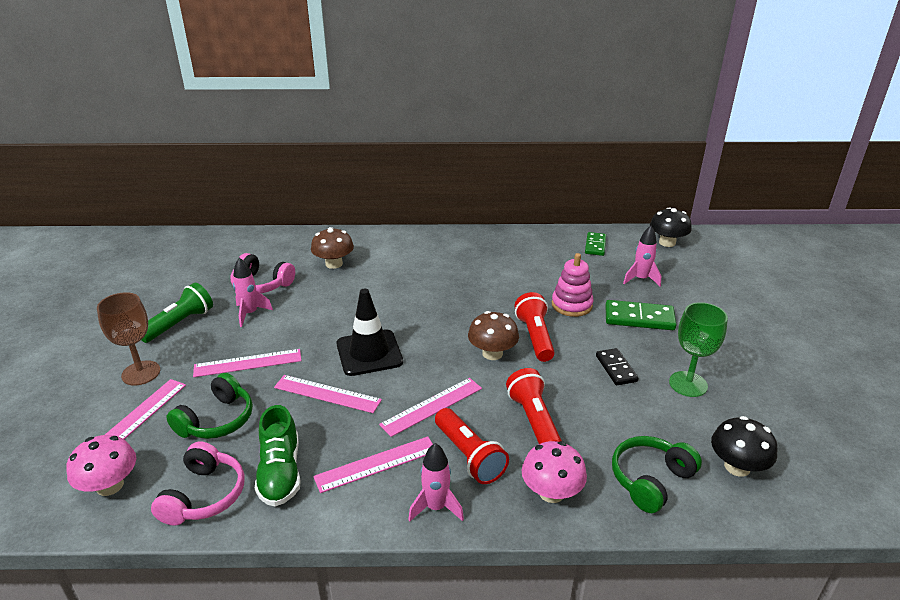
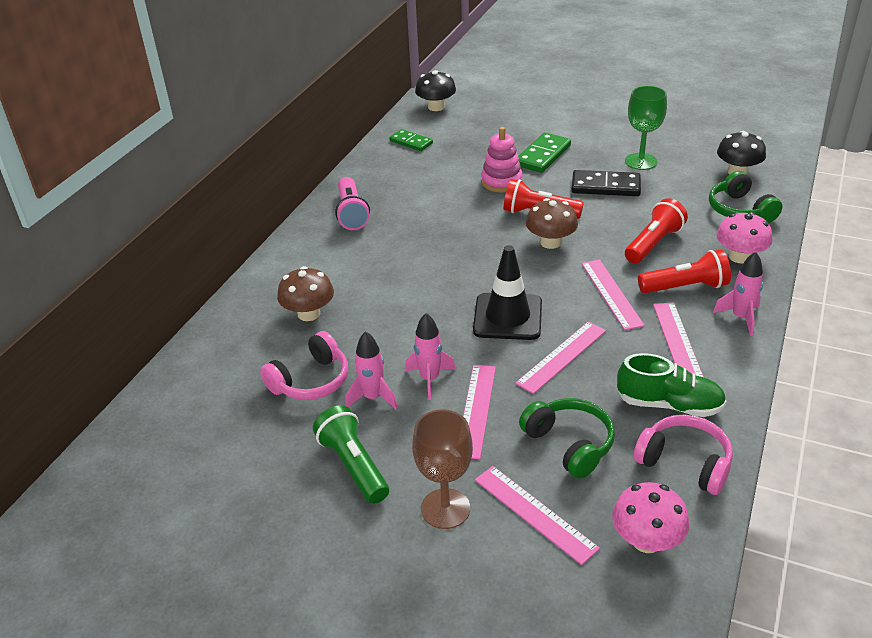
camera: 65 degrees left, 5 degrees up
red flashlight [506,368,562,444] -> red flashlight turned 120 degrees clockwise [625,198,688,263]
black domino [596,348,639,385] -> black domino [571,170,641,196], size x1.51
pink rocket [623,226,661,287] -> pink rocket moved to [405,313,456,400]
none -> pink flashlight [335,177,370,230]

